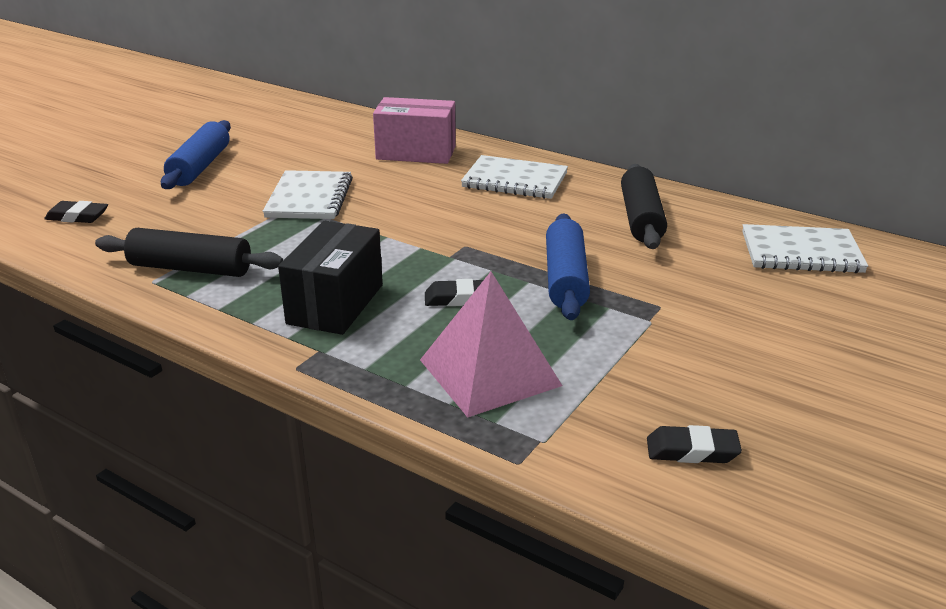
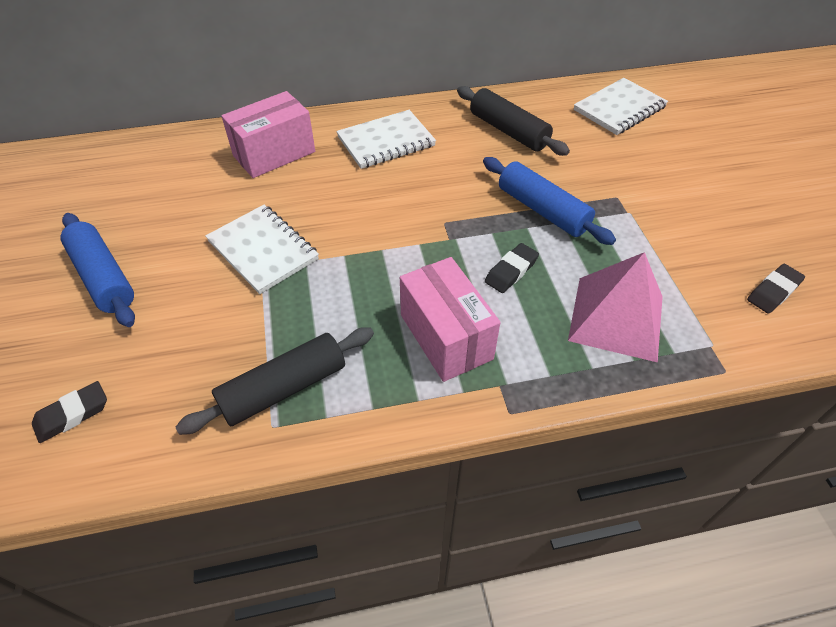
camera: 45 degrees left, 20 degrees up
black box [278,221,383,335] -> pink box [400,257,501,382]

